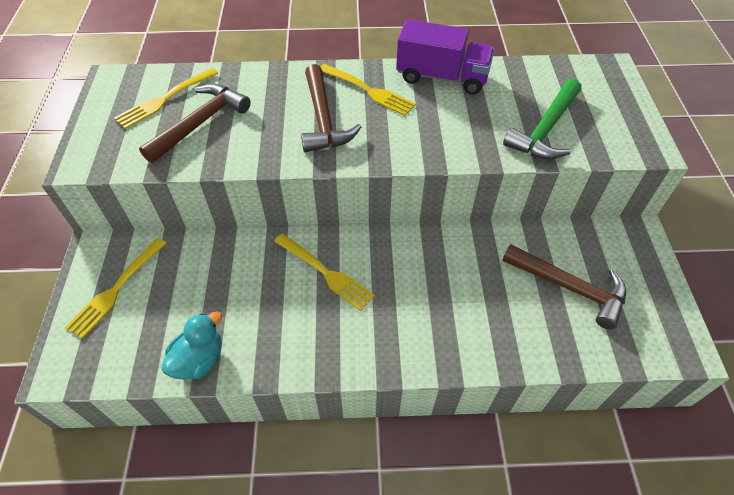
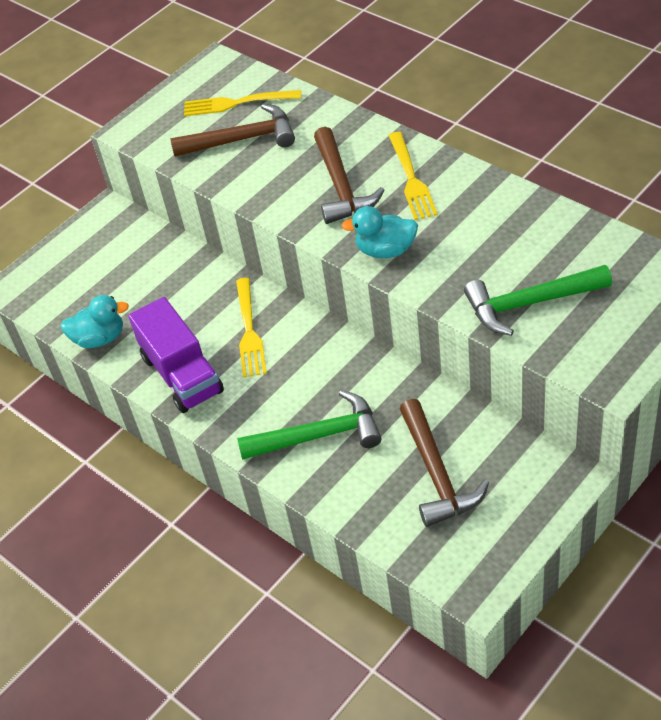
camera: 50 degrees right, 5 degrees down
yellow fork [65,238,167,339] -> none
brown hammer [301,64,361,152] -> brown hammer turned 45 degrees counterclockwise [314,127,385,224]
purple truck [396,19,495,94] -> purple truck moved to [128,297,224,413]
none -> green hammer [237,390,382,460]
none -> turquoise duck [341,206,418,258]

